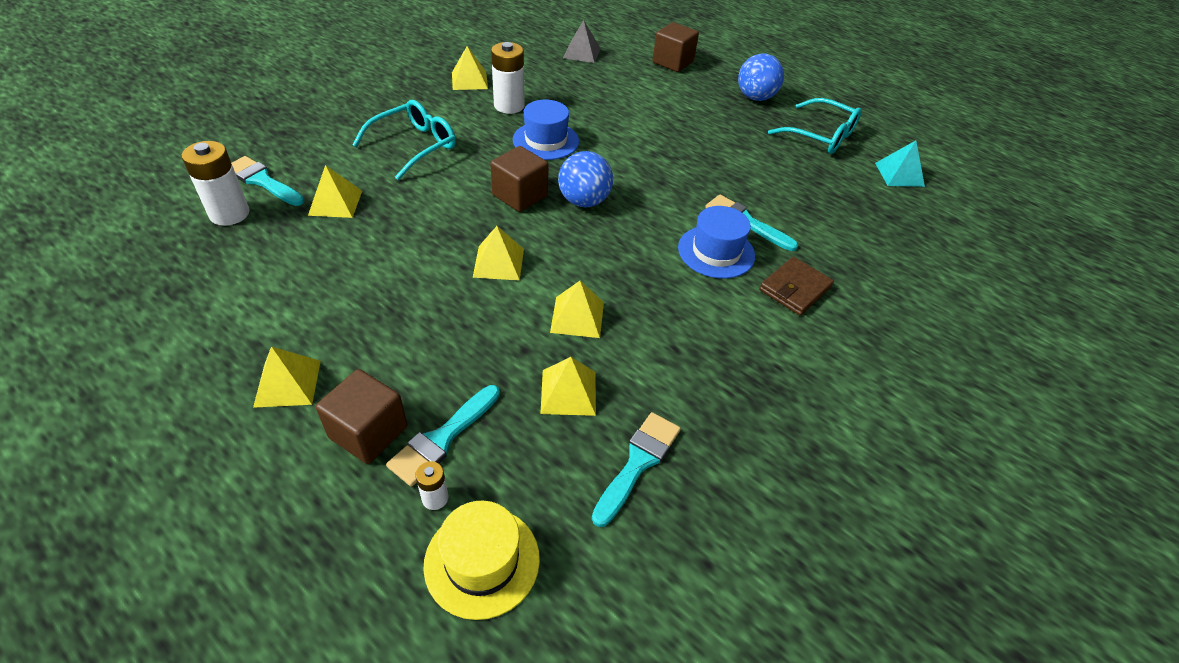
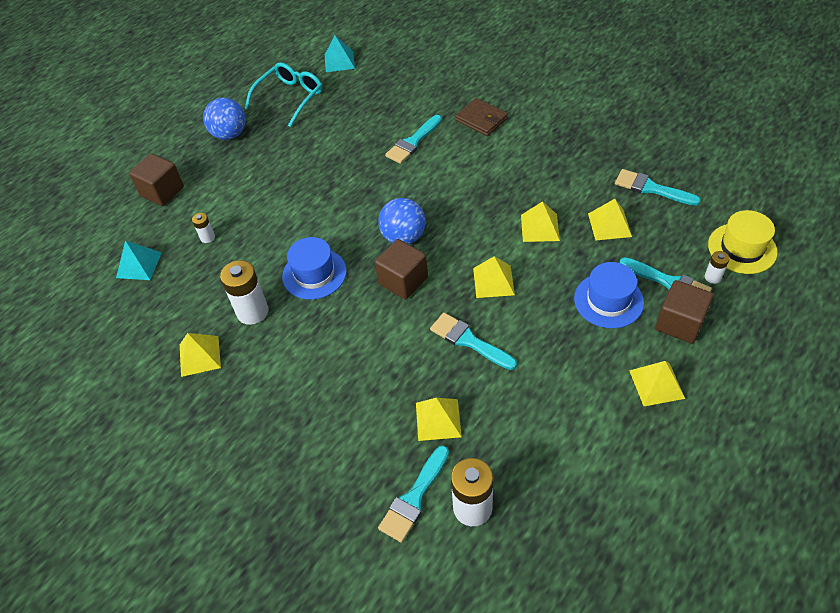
camera: 85 degrees left, 5 degrees up
turquoise glasses [352,100,456,180] -> none
grey pyramid [563,20,600,63] -> turquoise pyramid [116,240,162,280]
blue hat [678,206,755,279] -> blue hat moved to [574,262,644,328]
none -> white battery [192,213,215,243]
none -> turquoise brush [430,313,517,370]

